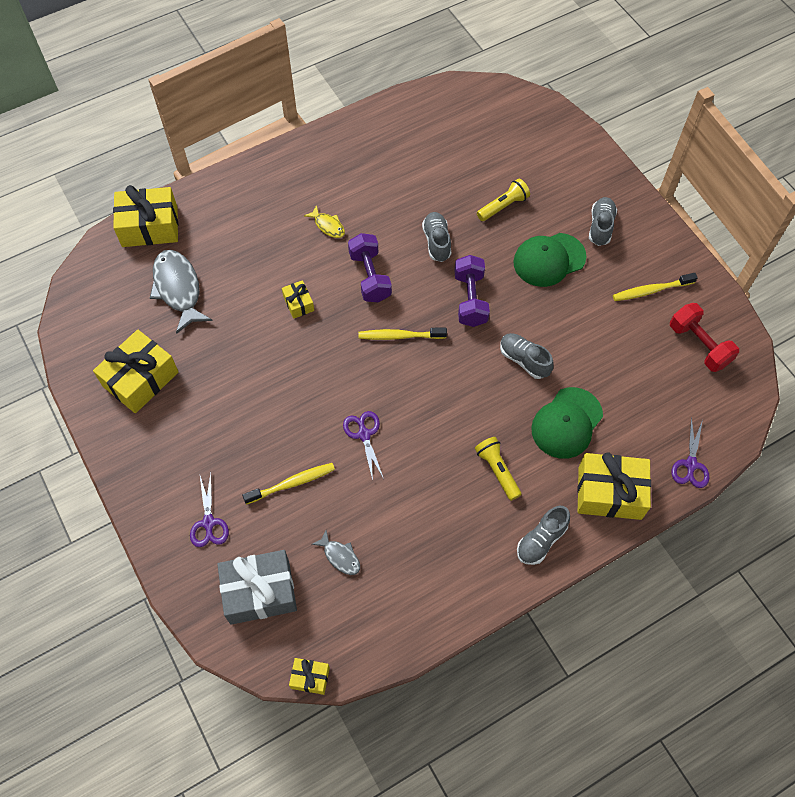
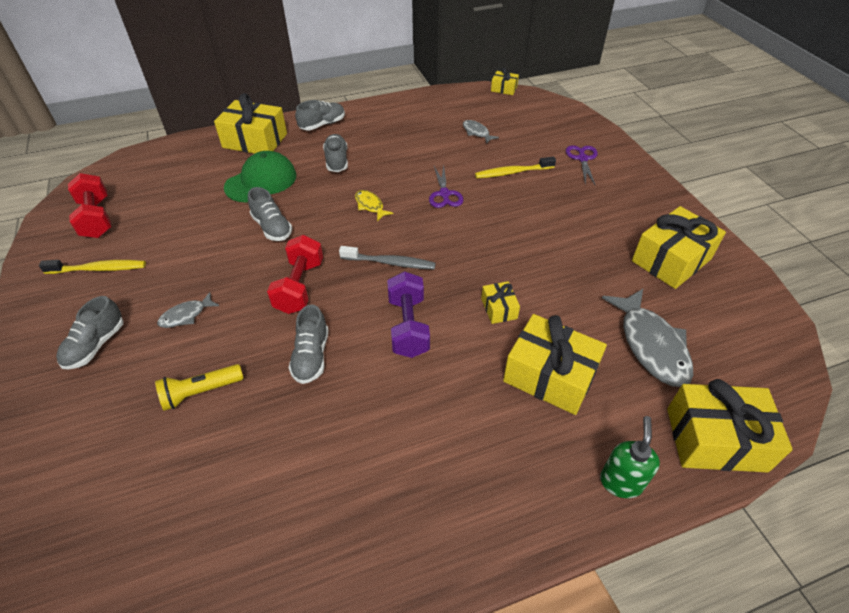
camera: 170 degrees left, 15 degrees down
grey gift [217,550,297,625] -> none
yellow fish [304,205,345,238] -> yellow fish moved to [355,190,393,221]
yellow toothbrush [358,328,447,340] -> grey toothbrush [339,246,436,269]
purple dumbbell [454,255,490,327] -> red dumbbell [267,235,323,314]
yellow flashlight [475,437,522,501] -> grey shoe [323,134,348,172]
green cap [513,233,586,287] -> grey fish [157,292,219,328]
purple scissors [672,417,709,488] -> none
none -> yellow gift [503,314,607,415]
none -> green soap dispenser [600,416,660,498]

